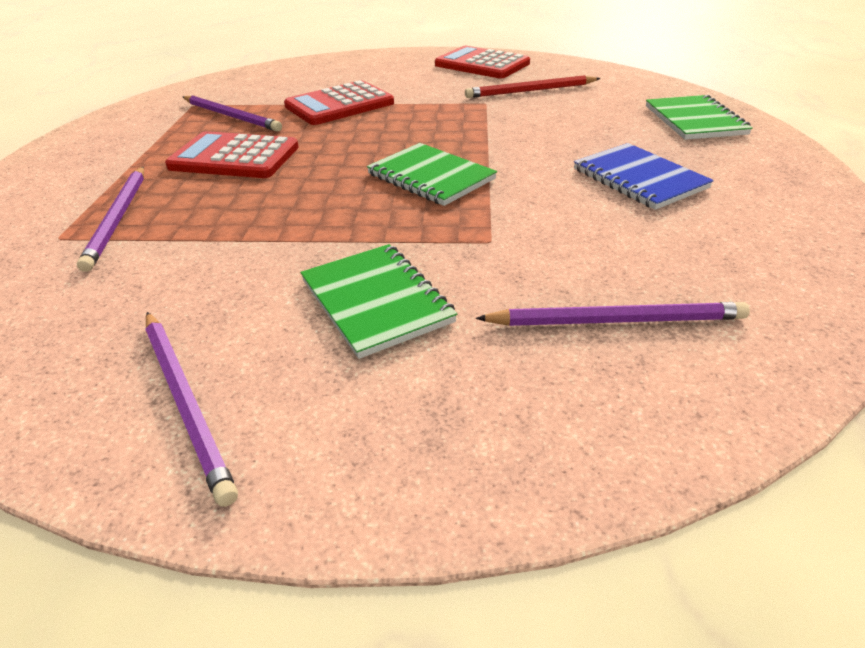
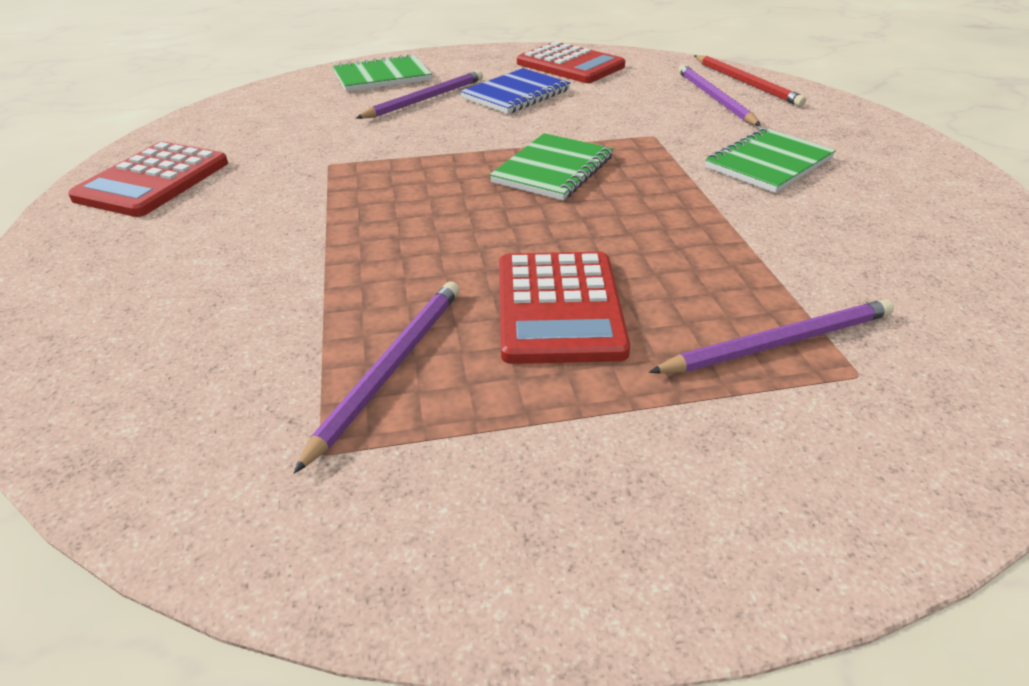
camera: 105 degrees left, 0 degrees up
purple pencil [145,312,238,507] -> purple pencil moved to [356,70,483,119]
red calculator [284,80,394,125] -> red calculator moved to [517,41,625,83]
red pencil [465,75,601,98] -> red pencil moved to [694,55,806,107]

